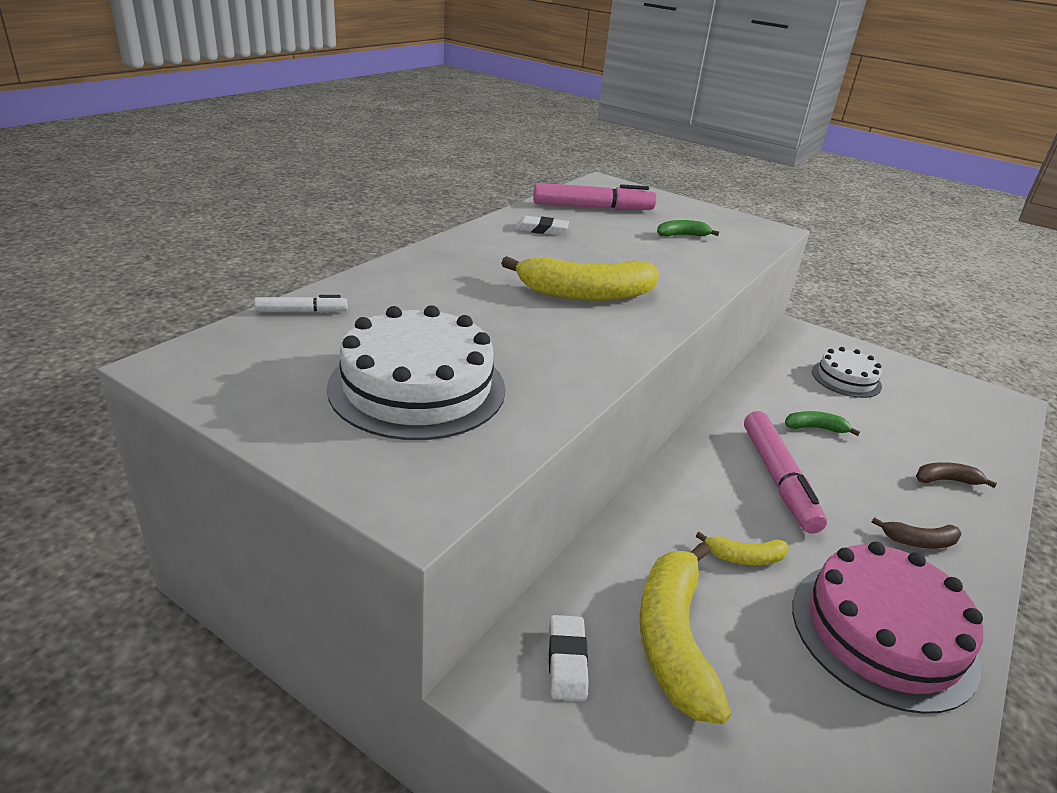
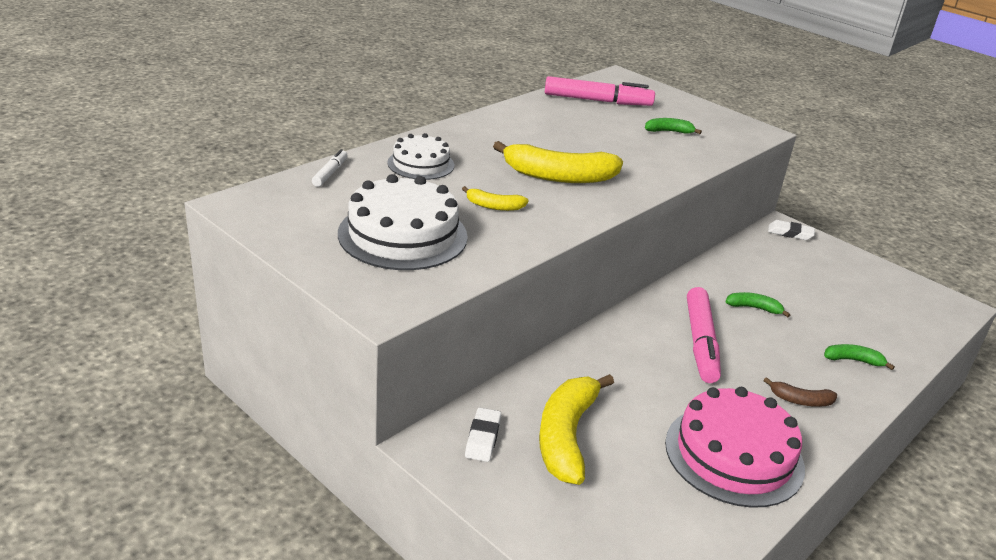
camera: 10 degrees right, 0 degrees up
white marker [254,295,348,313] -> white marker turned 75 degrees counterclockwise [312,149,347,187]
white eraser [515,216,569,235] -> white eraser moved to [768,220,815,240]
yellow banana [696,532,789,565] -> yellow banana moved to [462,186,529,211]
white cake [812,347,882,398] -> white cake moved to [387,133,454,180]
brown banana [916,463,997,488] -> green banana [824,344,895,370]

